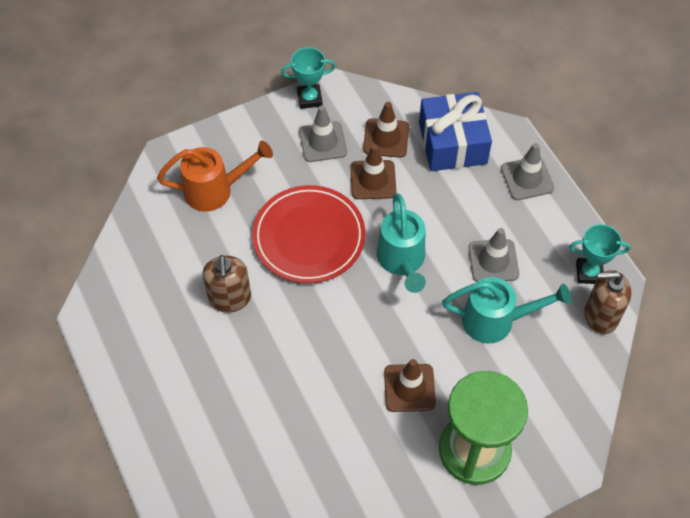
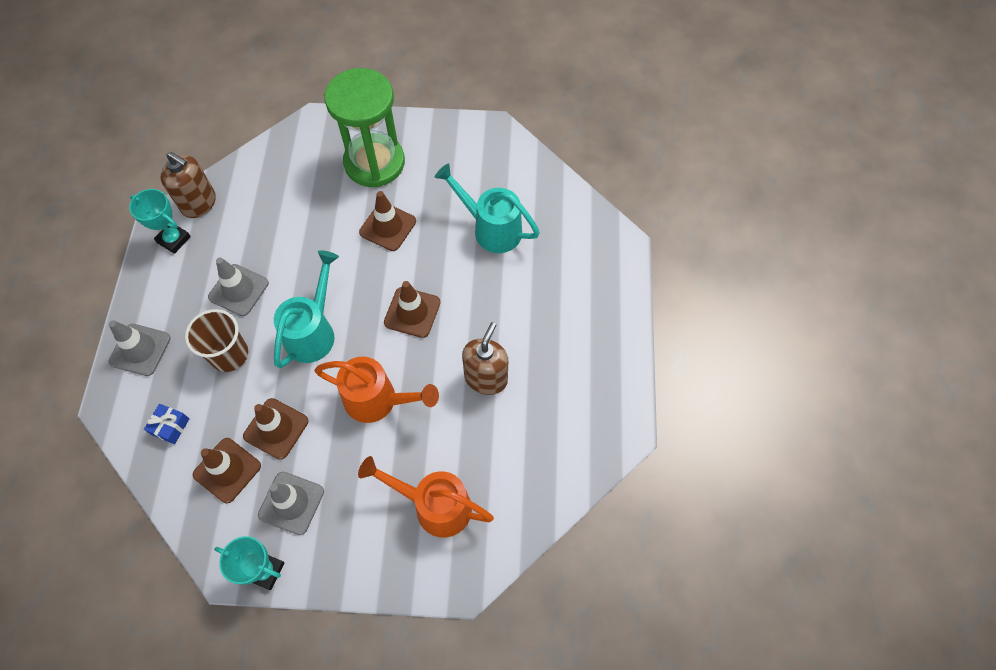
camera: 150 degrees left, 5 degrees up
red plate [252,185,365,283] -> orange watering can [314,357,439,423]
blue gift [419,92,492,171] -> blue gift [144,404,189,444], size x0.41
turquoise watering can [442,277,571,344] -> turquoise watering can moved to [435,163,540,253]
none -> brown cup [185,309,248,372]
none -> brown traffic cone [384,281,440,338]

